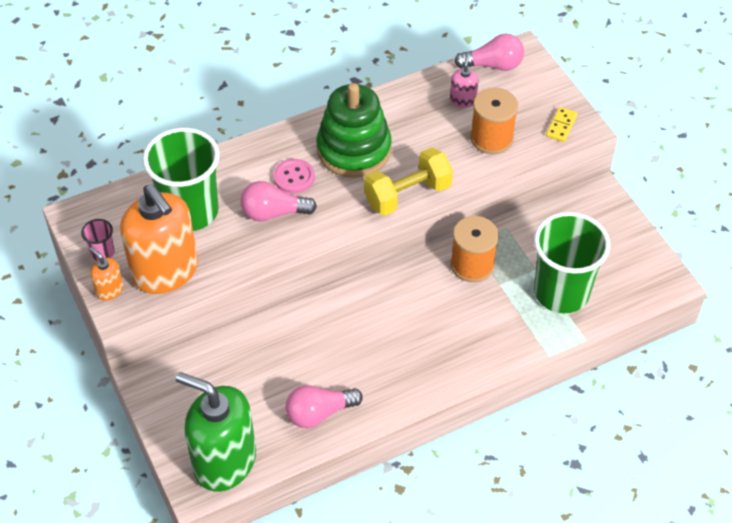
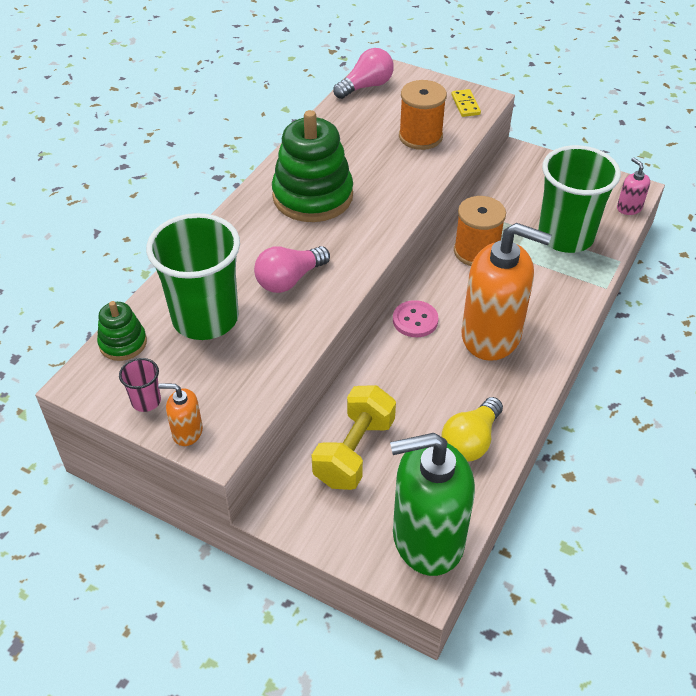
camera: 35 degrees left, 5 degrees down
orange soap dispenser [120,184,198,294] -> orange soap dispenser moved to [462,223,552,361]
pink button [273,159,315,194] -> pink button moved to [393,300,438,337]
pink light bulb [286,385,363,428] -> yellow light bulb [441,397,503,462]
yellow dumbbell [364,147,453,216] -> yellow dumbbell moved to [311,385,396,490]
pink soap dispenser [450,54,479,108] -> pink soap dispenser moved to [617,157,650,215]
none -> green stacking toy [97,301,147,361]

